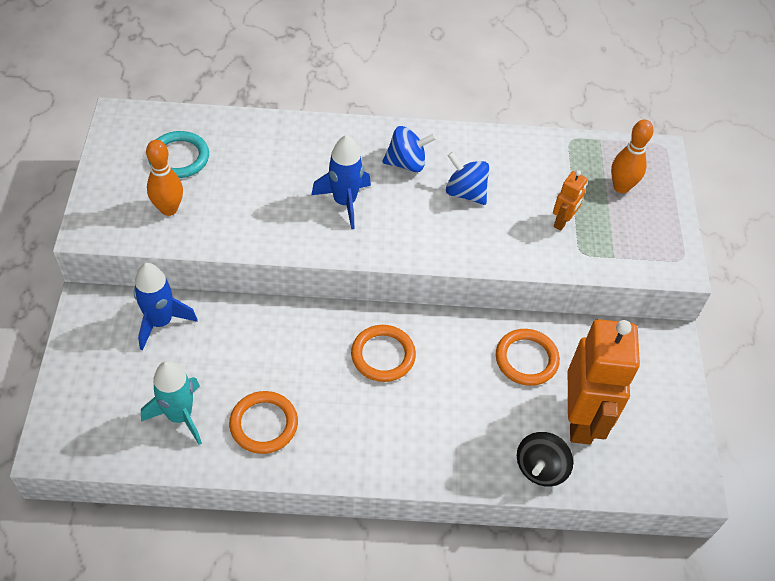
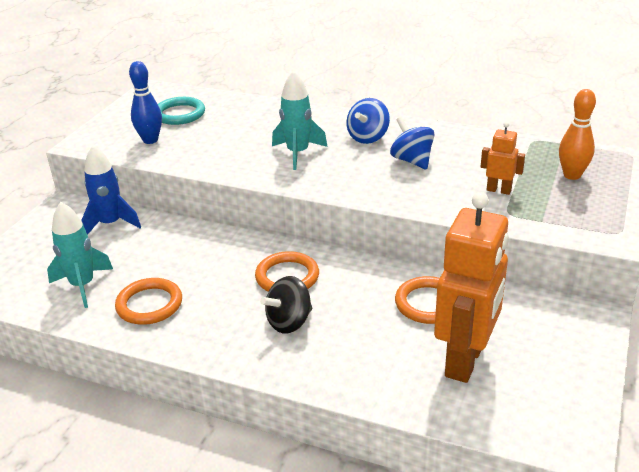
camera: 25 degrees right, 20 degrees down
orange bowling pin [146,140,183,216] -> blue bowling pin [129,61,162,144]
blue rocket [311,135,371,229] -> turquoise rocket [272,70,327,170]
blue spinning top [382,126,436,172] -> blue spinning top turned 105 degrees clockwise [346,98,390,144]
black spinning top [517,432,573,487] -> black spinning top moved to [260,276,312,334]
orange robot [553,170,588,231] -> orange robot turned 120 degrees counterclockwise [481,122,525,195]

